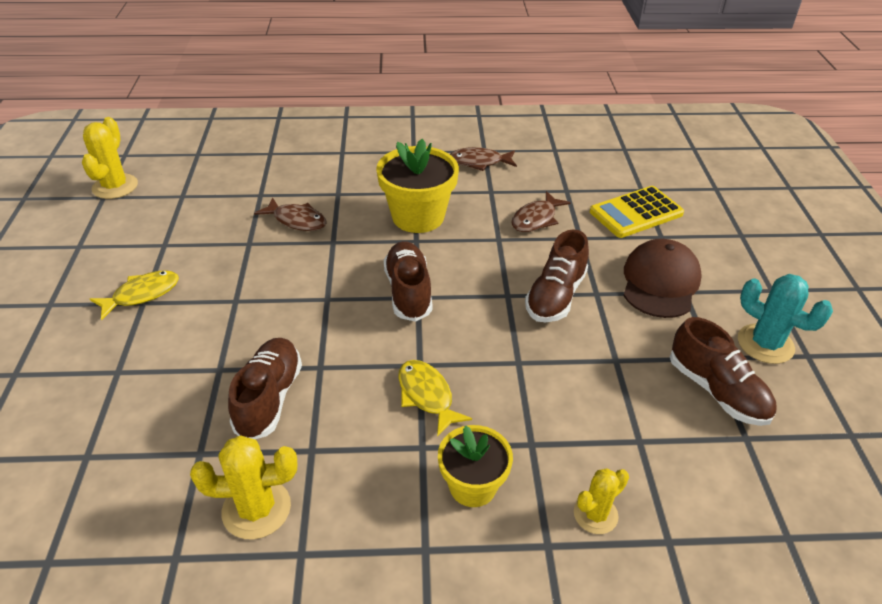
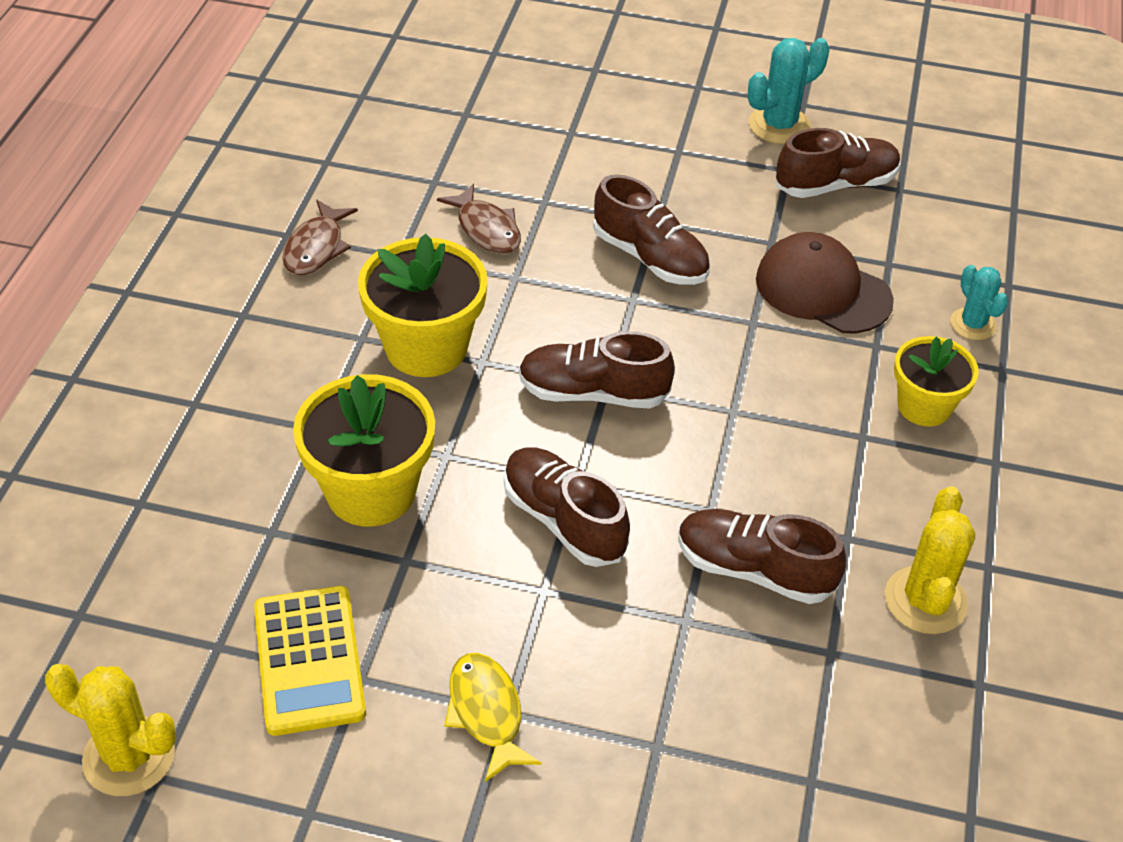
camera: 75 degrees left, 5 degrees up
brown fish [254,197,327,231] -> yellow flower pot [293,374,435,527]
yellow fish [398,360,472,437] -> none
yellow cactus [574,468,629,534] -> turquoise cactus [950,265,1008,340]
yellow calculator [590,186,684,238] -> yellow calculator moved to [254,586,366,736]
brown cap [623,239,702,318] -> brown cap moved to [756,232,894,333]
none -> brown shoe [504,447,630,567]

